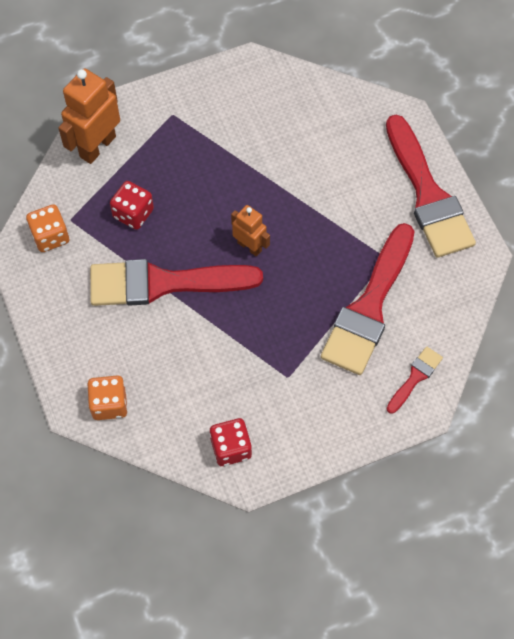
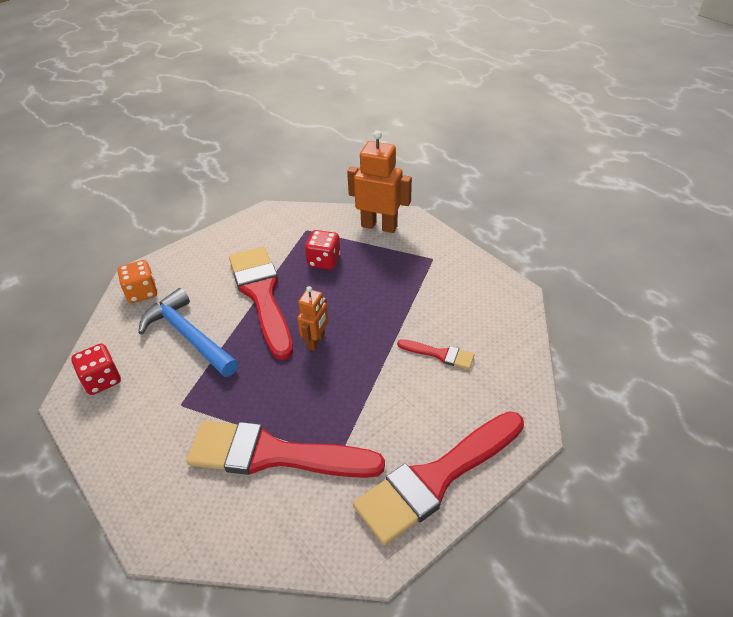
camera: 75 degrees right, 20 degrees down
orange dice [26,204,69,252] -> none
red brush [387,346,443,414] -> red brush moved to [397,339,474,369]
none -> blue hammer [138,288,238,377]

